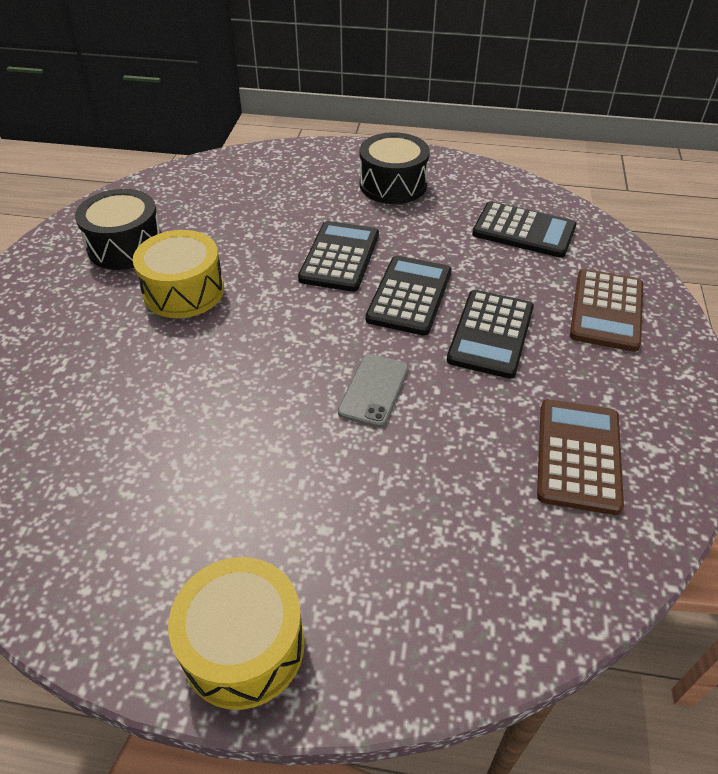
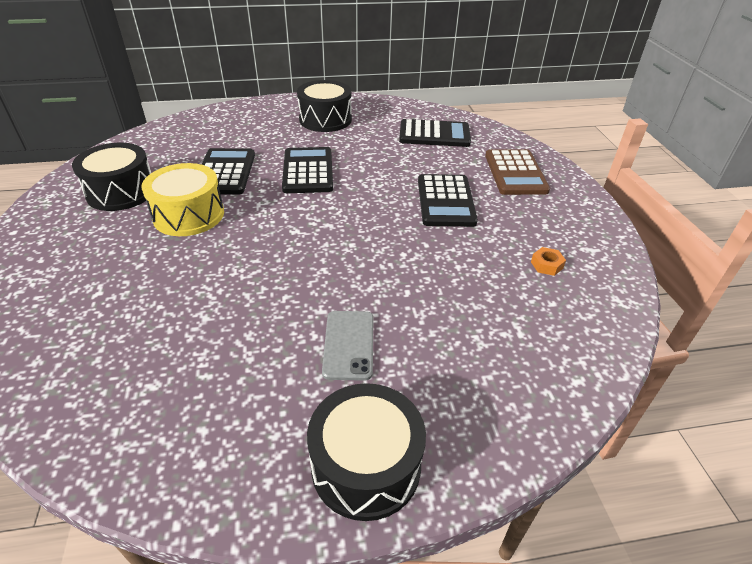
camera: 20 degrees left, 5 degrees down
yellow drum [168,557,305,710] -> black drum [307,383,426,521]
grey phone [338,354,409,428] -> grey phone moved to [322,311,373,381]
black calculator [366,256,451,336] -> black calculator moved to [201,148,255,195]
brown calculator [537,399,624,515] -> orange nut [531,247,566,276]

